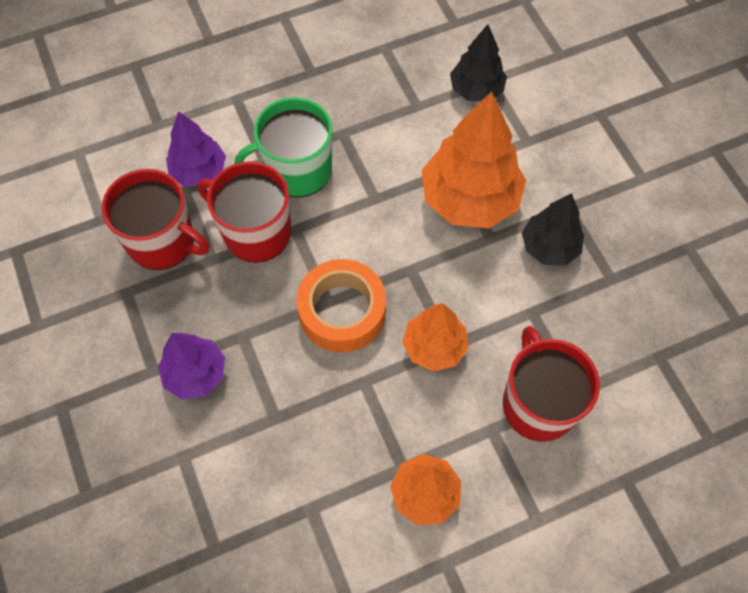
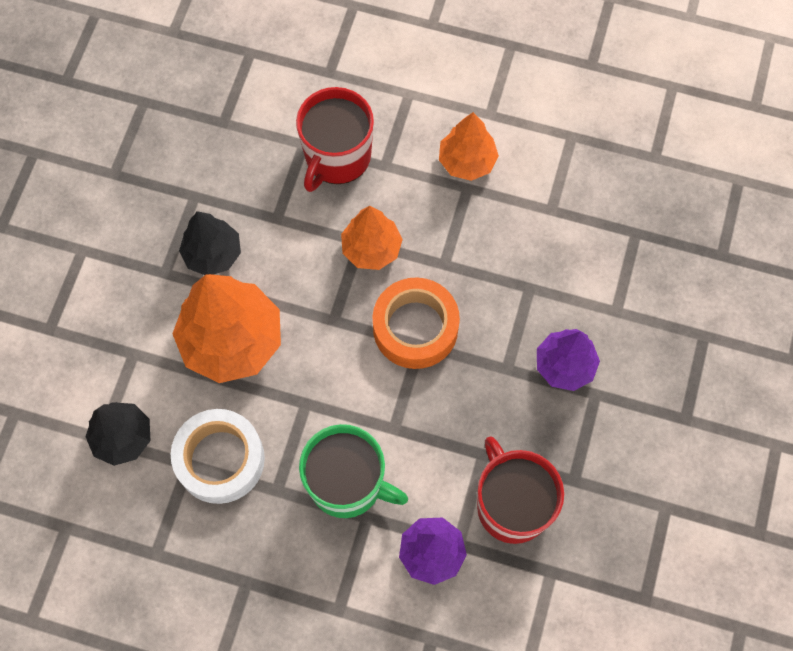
camera: 140 degrees left, 5 degrees up
red mug [198,161,291,263] -> none
none -> white tape [171,409,265,504]

